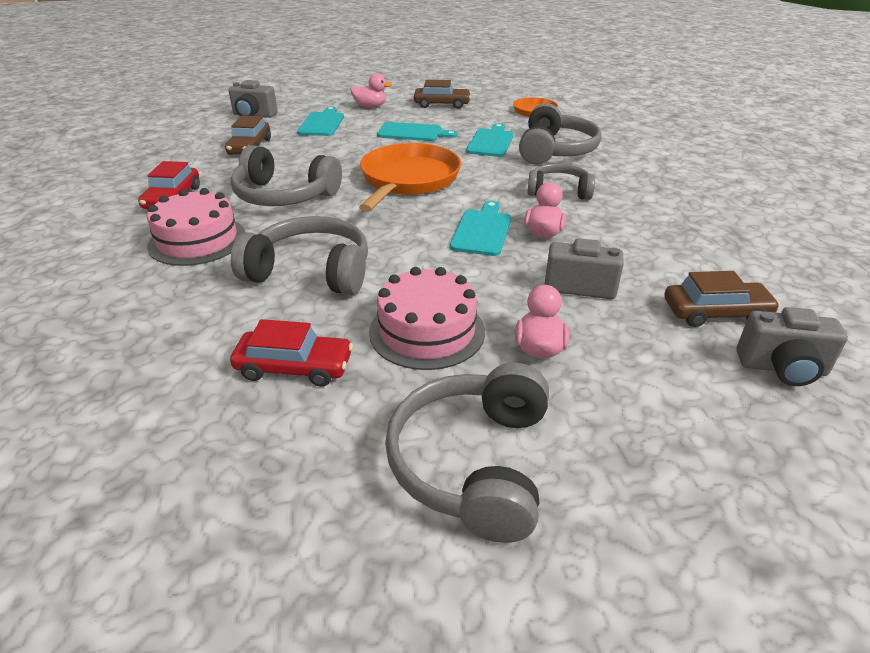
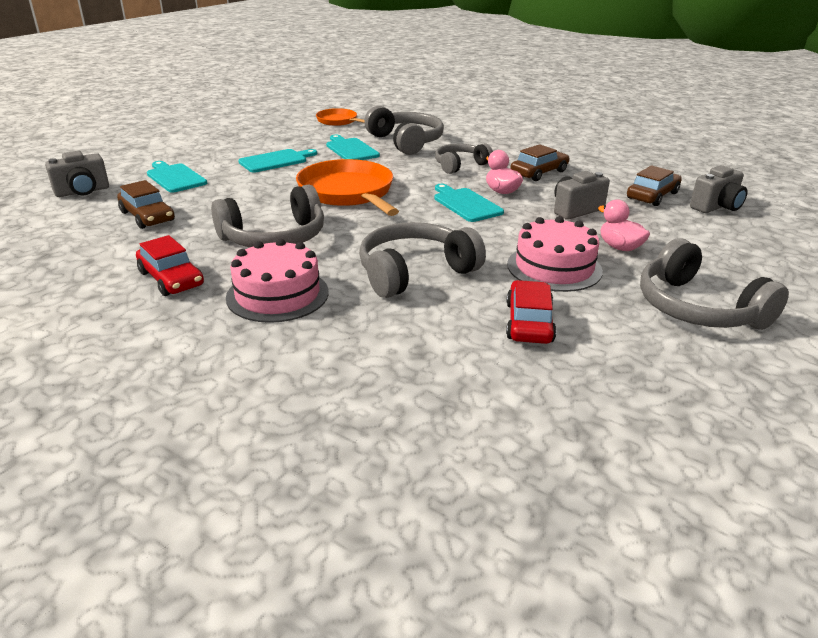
camera: 45 degrees left, 5 degrees down
red car [230,319,353,387] -> red car turned 45 degrees counterclockwise [506,280,557,344]
pink duck [350,73,392,108] -> none
brown car [414,80,471,109] -> brown car moved to [510,144,569,181]

